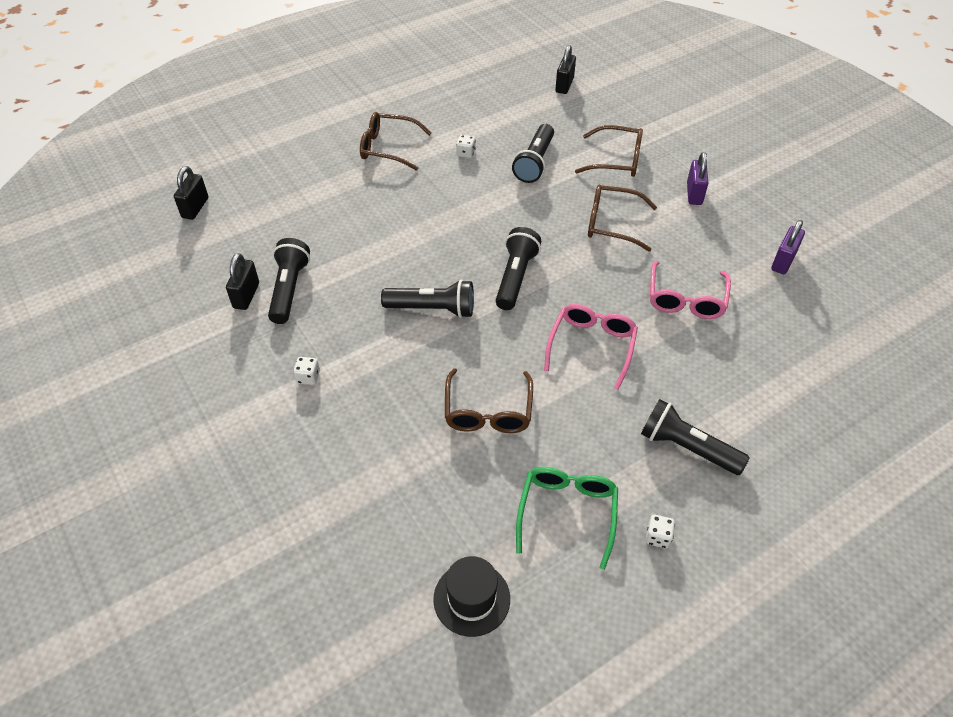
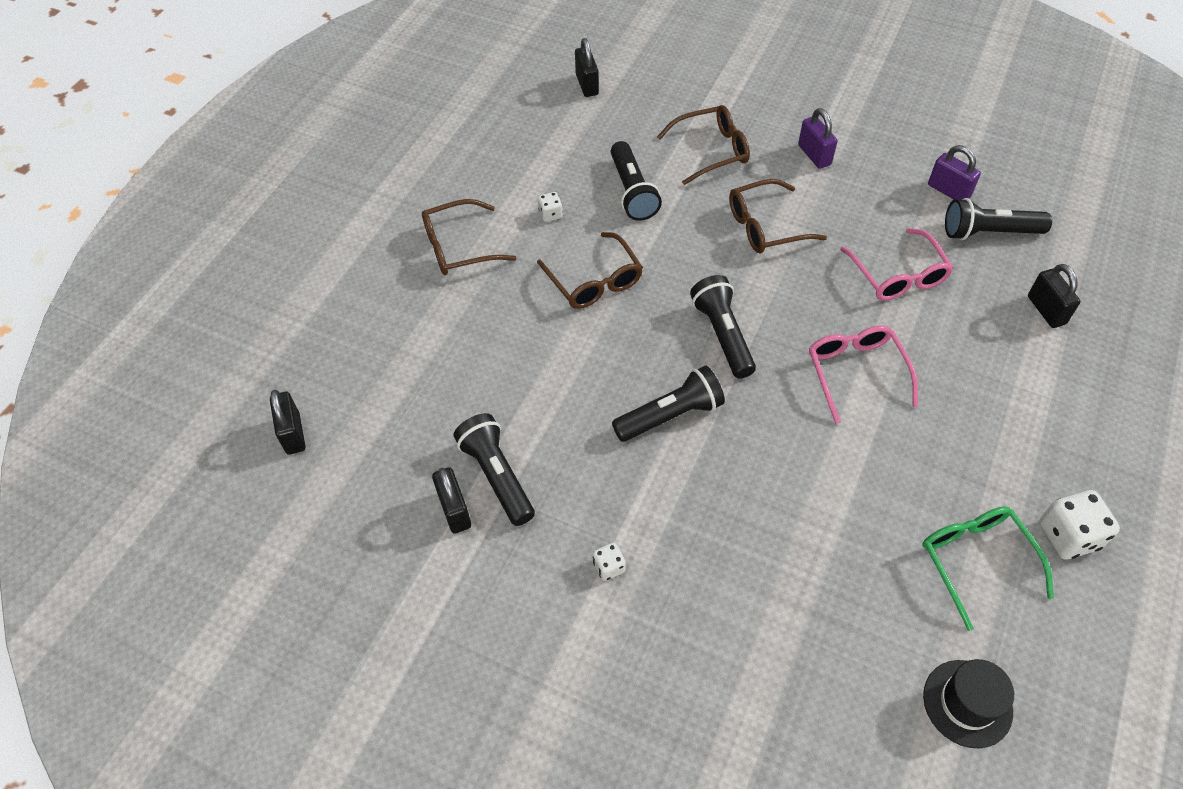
camera: 30 degrees left, 5 degrees up
brown glasses [445,368,533,433] -> brown glasses moved to [537,232,643,309]
black flashlight [641,399,750,475] -> black flashlight moved to [945,198,1052,240]
white dice [646,515,675,548] -> white dice [1039,490,1120,560], size x1.89
purple padlock [772,220,805,274] -> purple padlock turned 45 degrees counterclockwise [928,145,981,200]
none -> black padlock [1028,264,1080,328]

